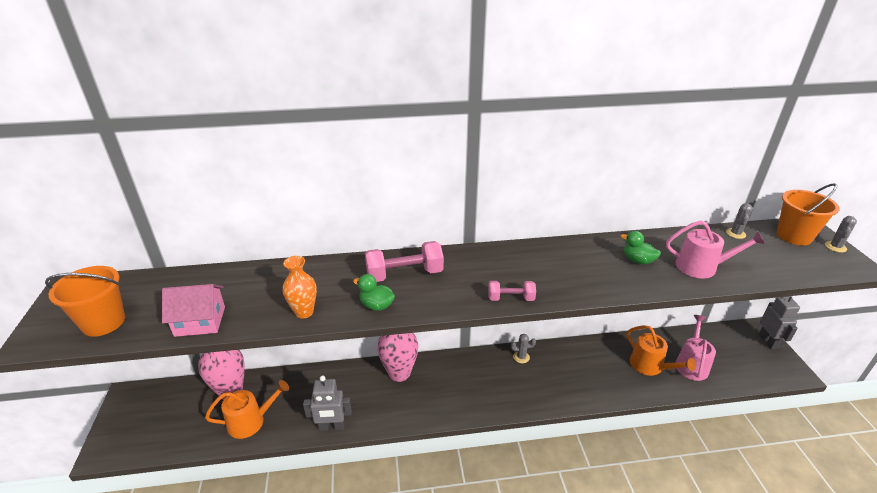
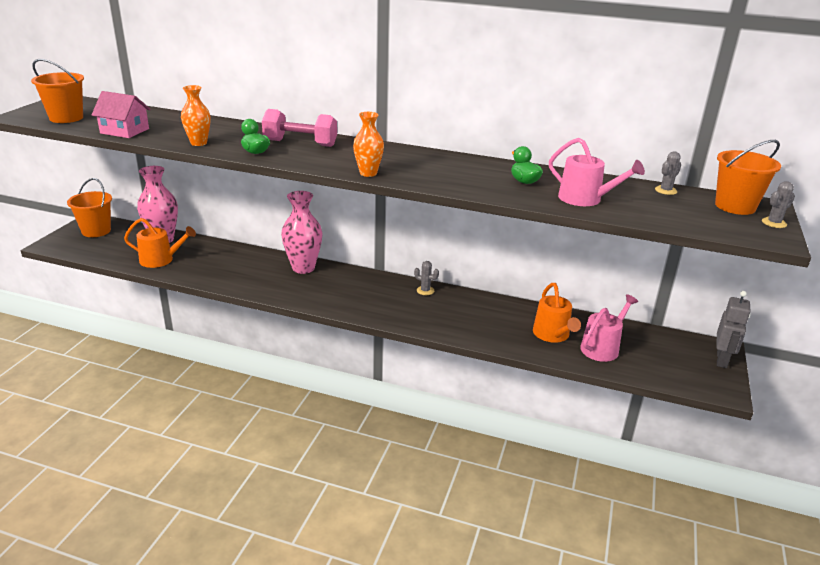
camera: 25 degrees right, 5 degrees down
grey robot [303,375,352,431] -> none
pink dumbbell [488,281,536,301] -> orange vase [353,112,384,177]
none -> orange bucket [67,178,112,237]

